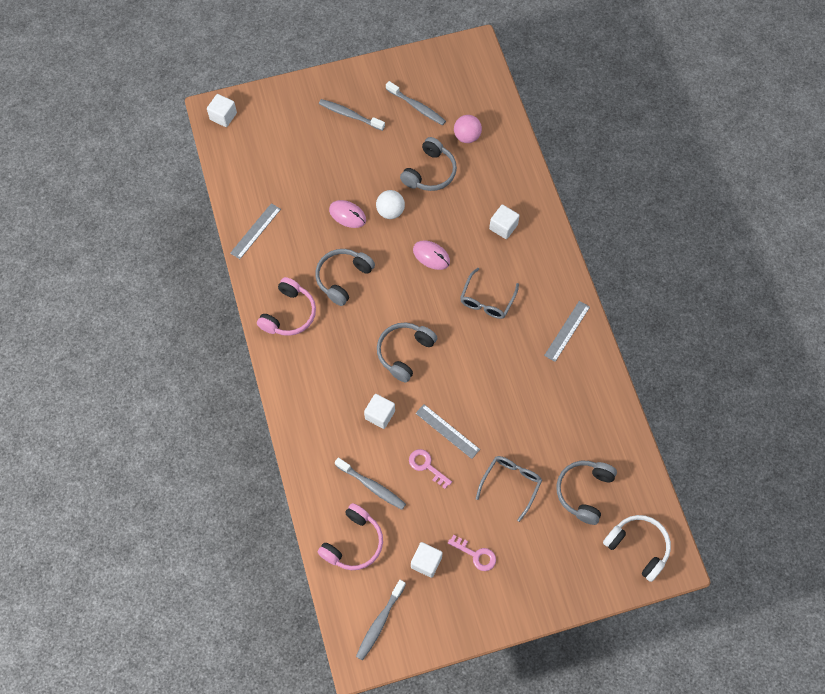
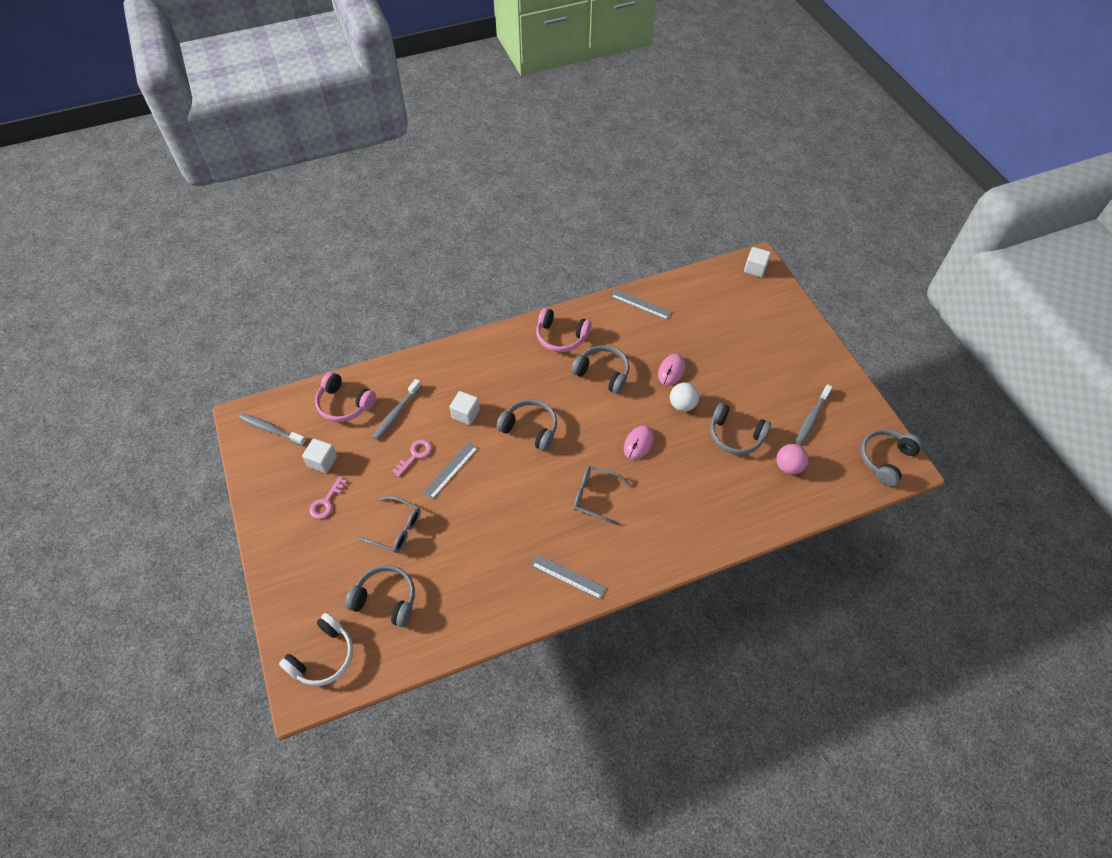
camera: 85 degrees right, 10 degrees down
grey toothbrush [319,99,385,131] -> none
white cube [489,205,520,239] -> none
none -> grey headphones [861,429,922,486]

